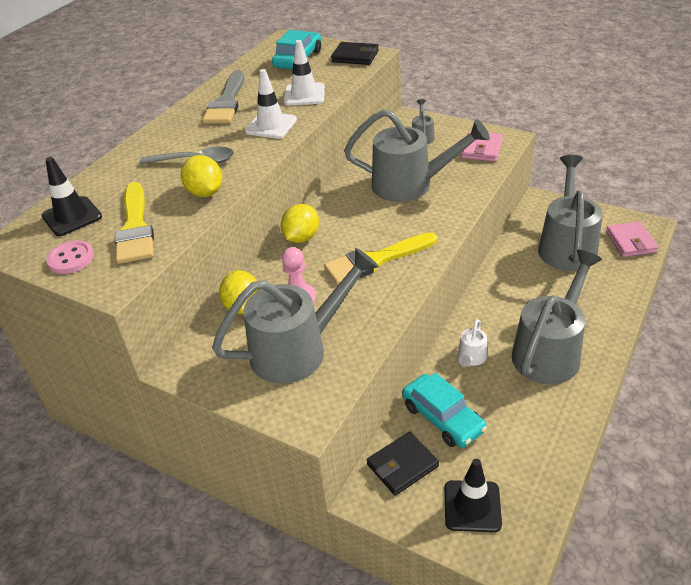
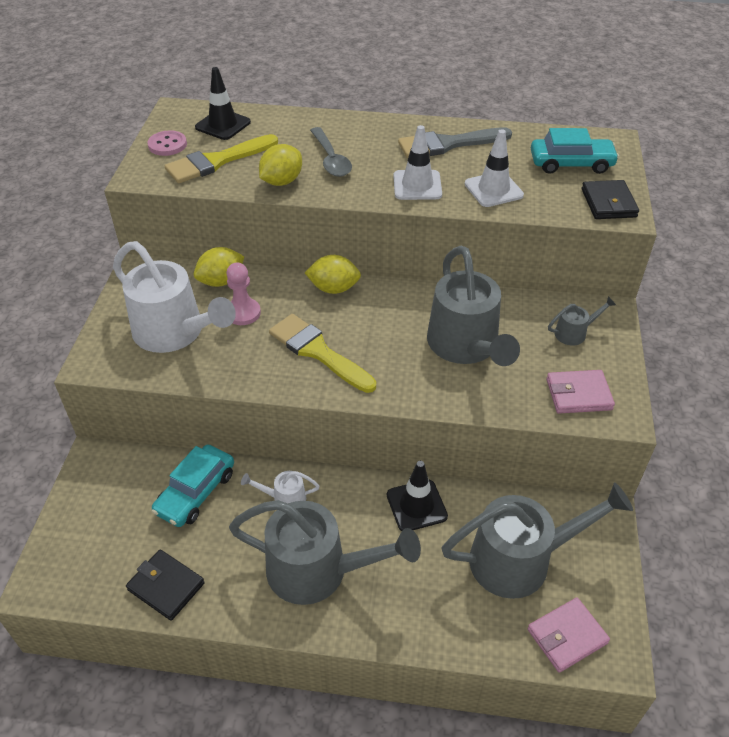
camera: 65 degrees right, 5 degrees up
grey watering can [212,248,379,384] -> white watering can [113,241,236,353]
black wallet [367,432,439,495] -> black wallet moved to [126,549,205,621]
black traffic cone [445,459,502,532] -> black traffic cone moved to [387,461,448,531]

